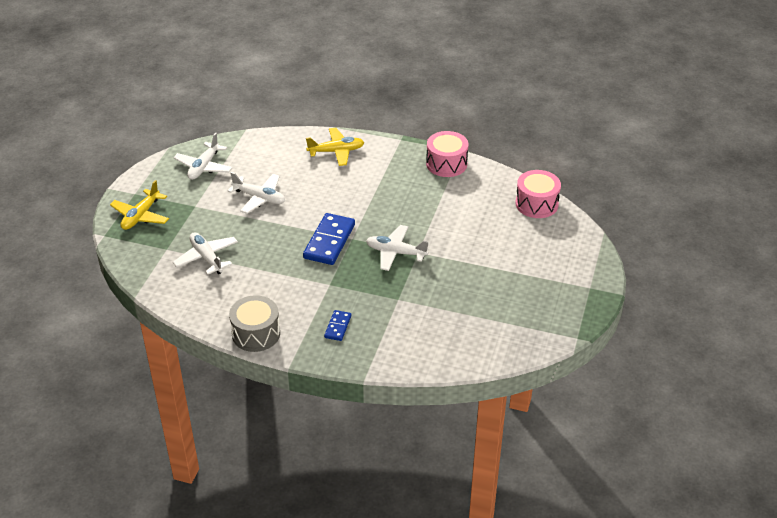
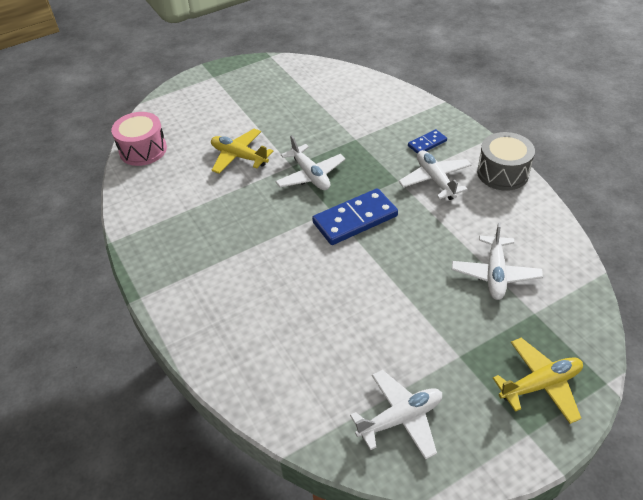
camera: 135 degrees left, 5 degrees up
white plane [228,172,285,214] -> white plane moved to [399,150,472,200]
yellow plane [306,128,364,166] -> yellow plane moved to [211,129,273,174]
pink drum [426,131,468,177] -> none

